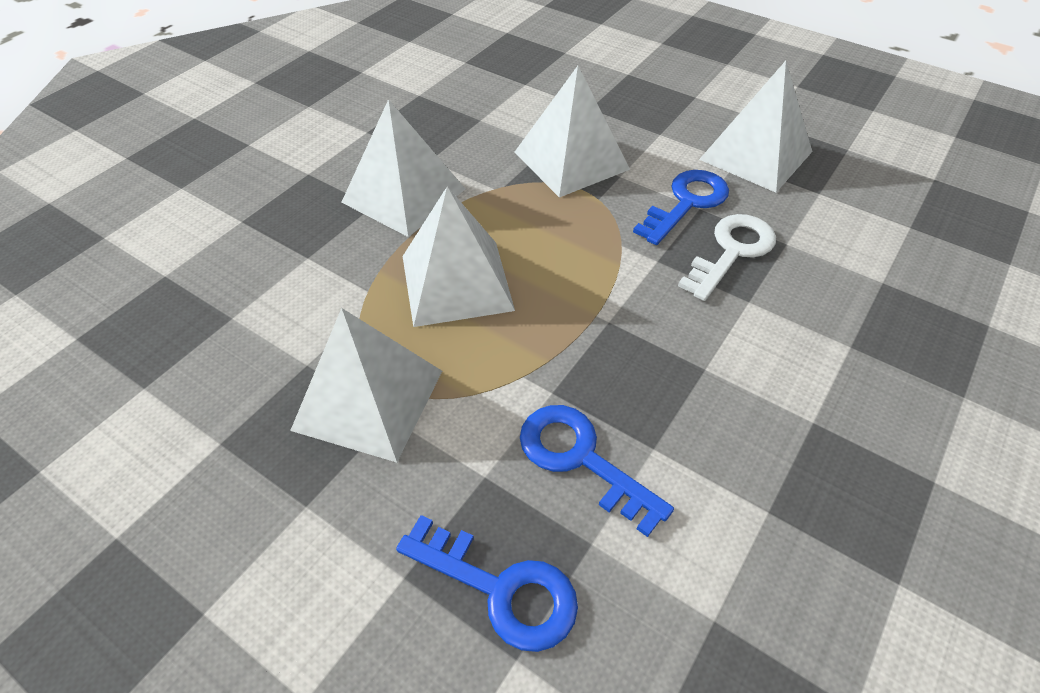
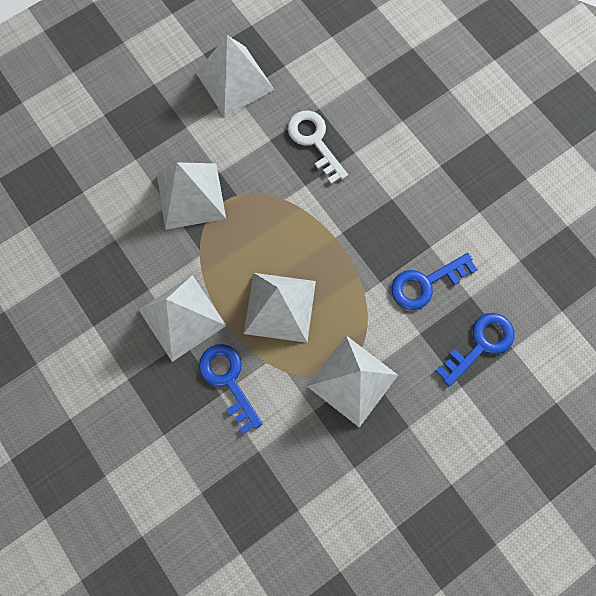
camera: 70 degrees left, 25 degrees up
blue key [633,170,729,245] -> blue key moved to [199,344,263,434]

